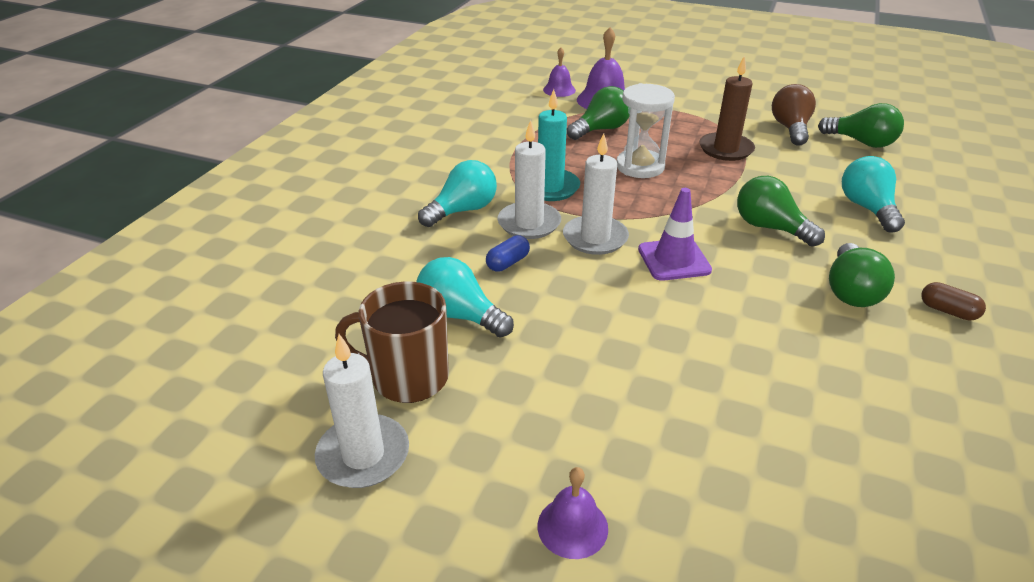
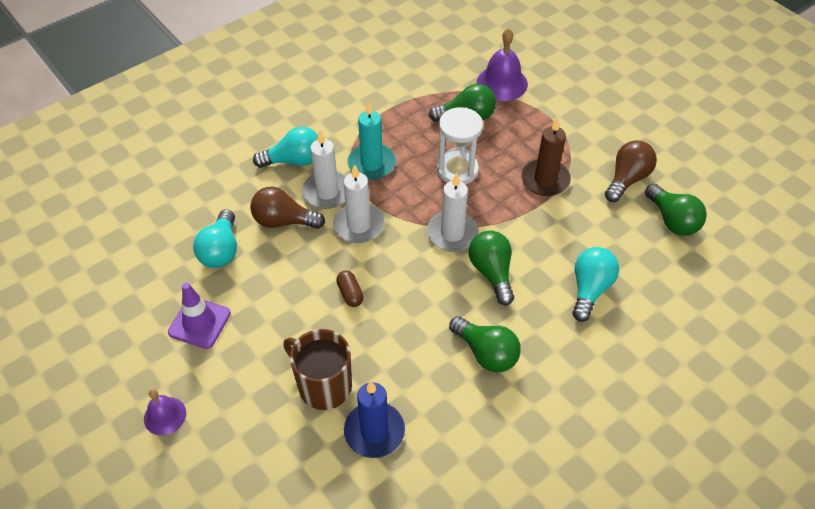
camera: 30 degrees right, 15 degrees up
white candle [315,334,409,488] -> white candle moved to [427,173,479,252]
brown mug [335,282,449,403] -> brown mug moved to [283,329,352,410]
turquoise light bulb [416,257,514,338] -> turquoise light bulb turned 150 degrees counterclockwise [193,209,237,268]
blue capsule [486,235,530,272] -> brown light bulb [250,187,325,229]
purple bell [543,48,576,97] -> none
purple traffic cone [638,188,712,281] -> purple traffic cone moved to [168,283,231,349]
green light bulb [829,243,895,307] -> green light bulb turned 90 degrees counterclockwise [449,316,521,373]
brown capsule [921,282,986,321] -> brown capsule moved to [336,271,364,307]
none -> blue candle [344,381,405,458]

